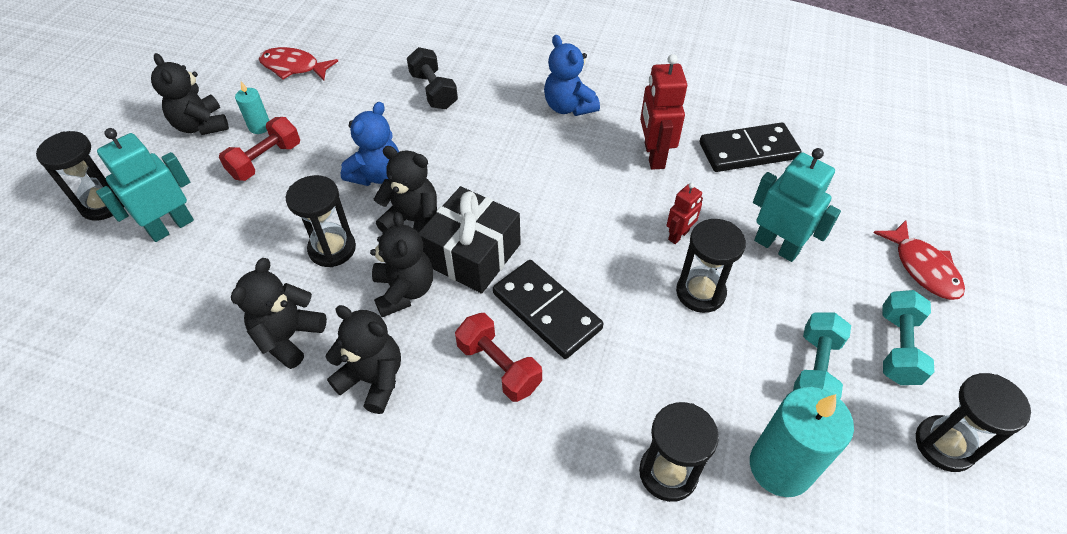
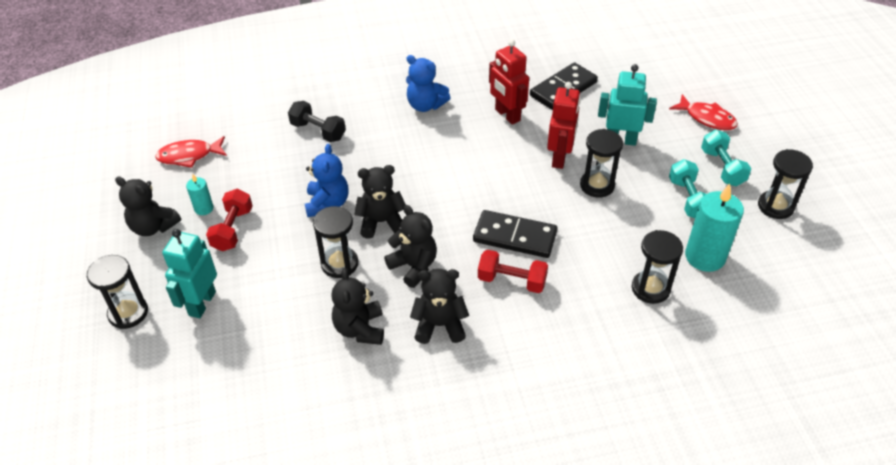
camera: 30 degrees left, 5 degrees down
black gift [419,186,521,294] -> none
red robot [667,183,703,244] -> red robot [547,82,580,169], size x1.75

